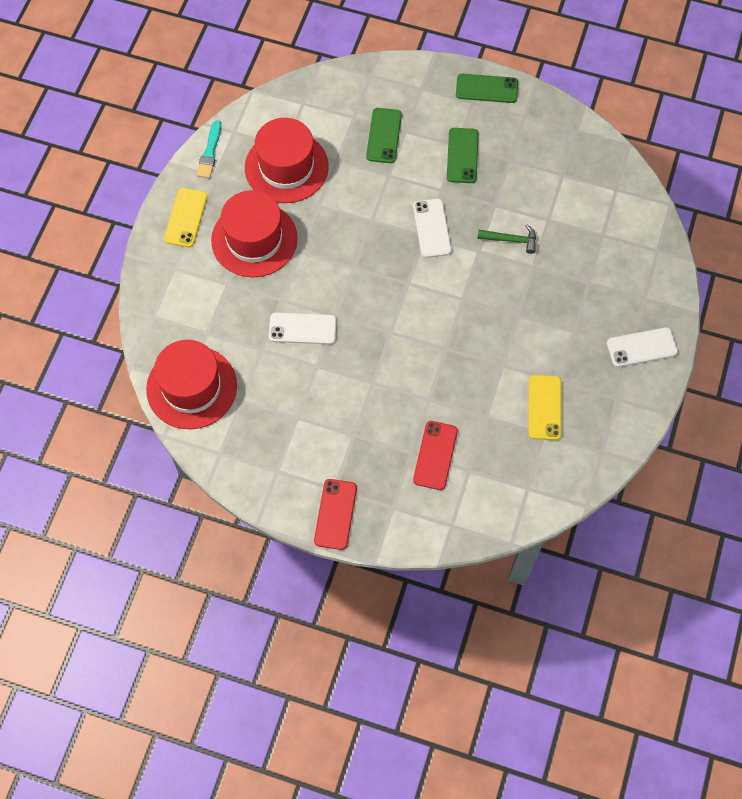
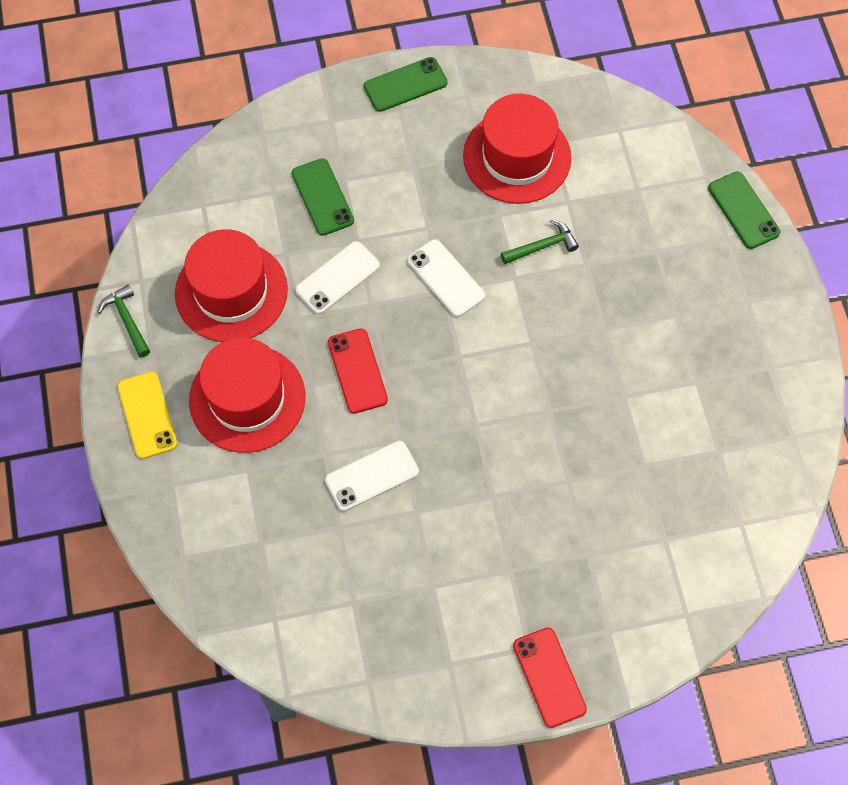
camera: 30 degrees left, 0 degrees up
red hat [146,340,237,429] -> red hat moved to [463,94,571,204]
turquoise brush [196,120,221,178] -> green hammer [97,284,150,357]
red phone [413,421,458,490] -> red phone moved to [328,328,388,414]
green phone [447,128,479,183] -> green phone moved to [708,171,780,249]
yellow phone [528,375,562,440] -> none
white phone [607,327,678,367] -> white phone moved to [295,241,380,314]

